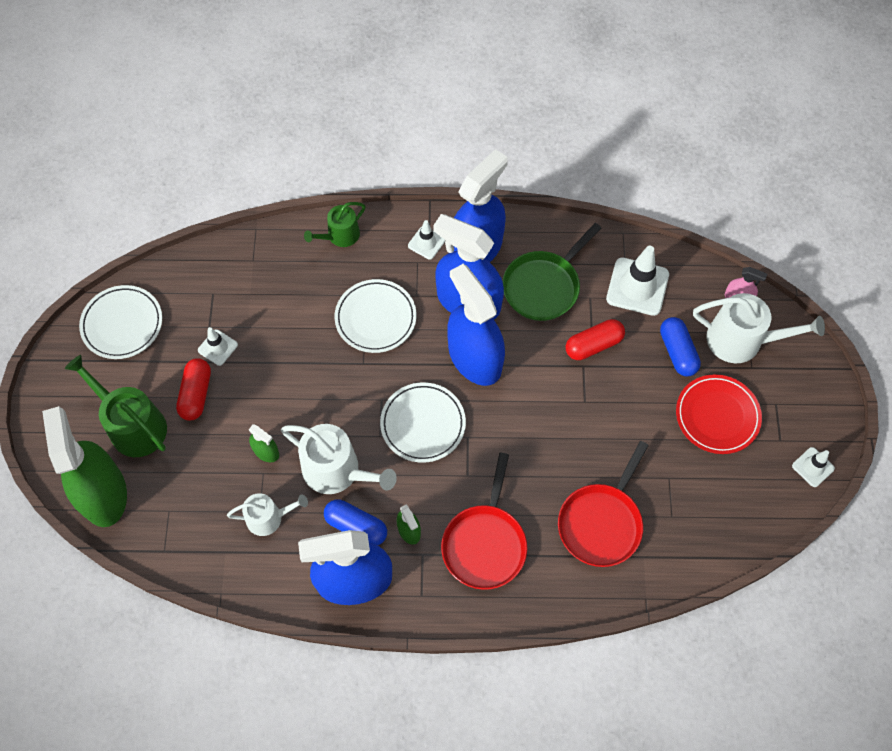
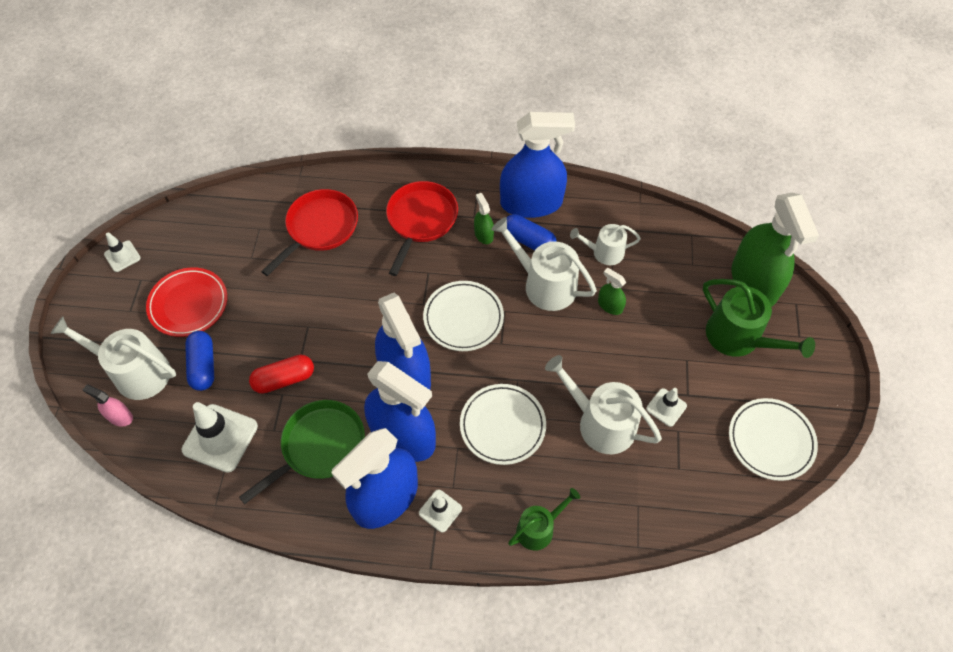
camera: 175 degrees left, 5 degrees down
red capsule [176,358,211,421] -> none
none -> white watering can [545,355,662,454]

